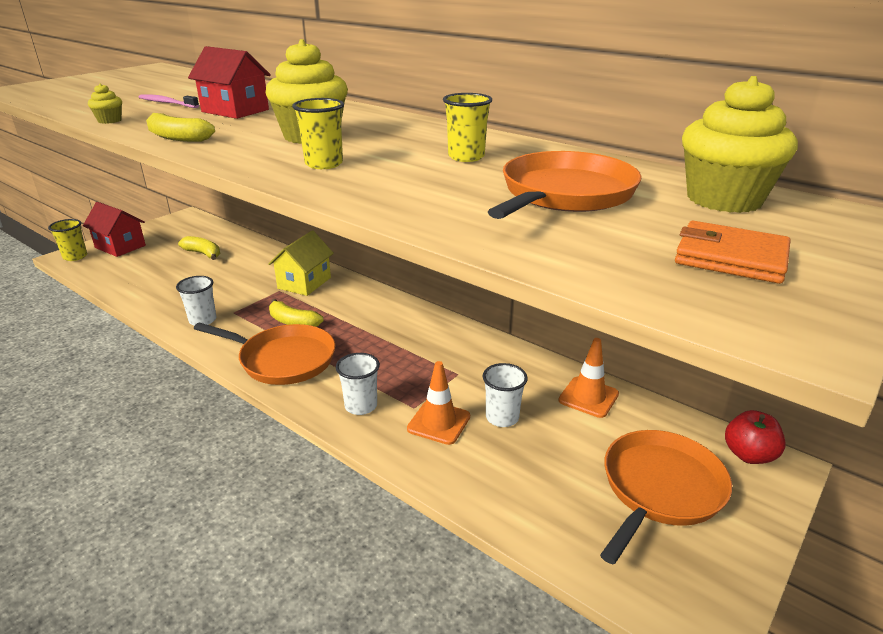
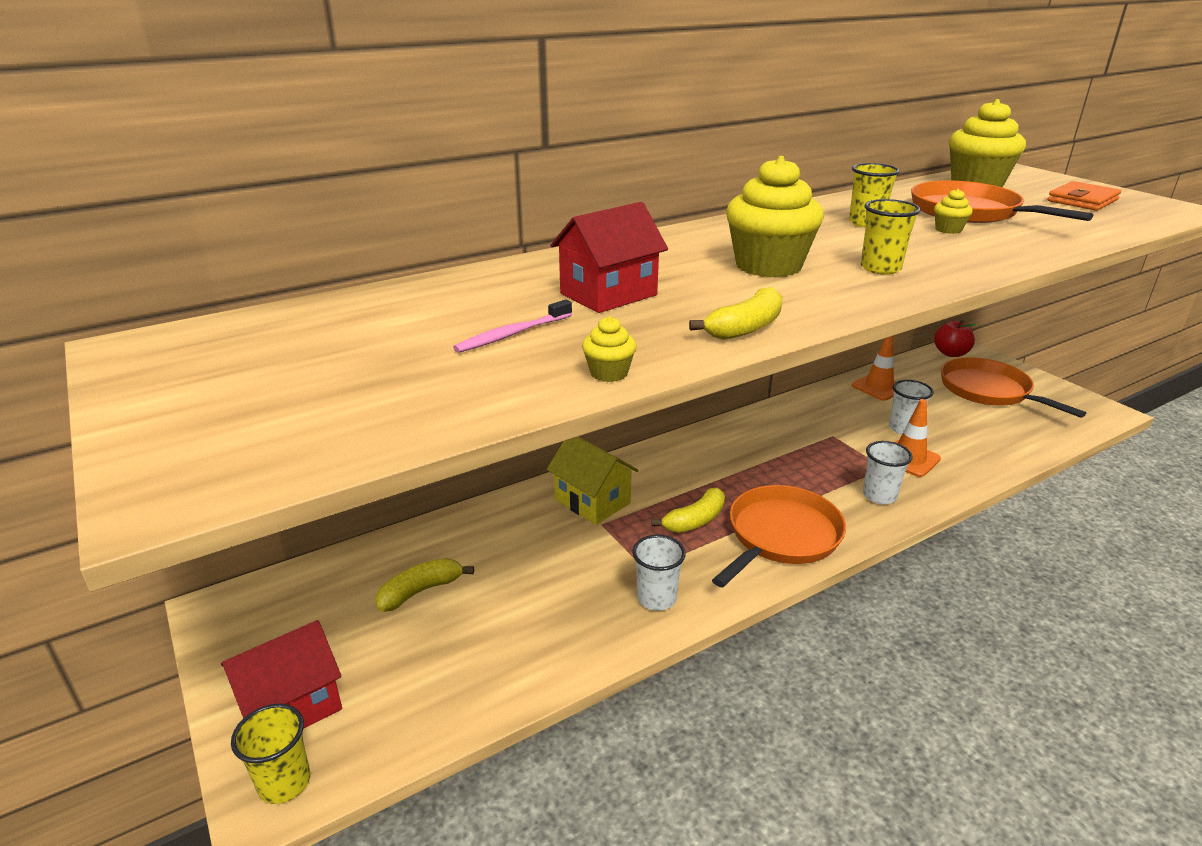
camera: 70 degrees left, 0 degrees up
none -> yellow cupcake [934,189,973,234]

